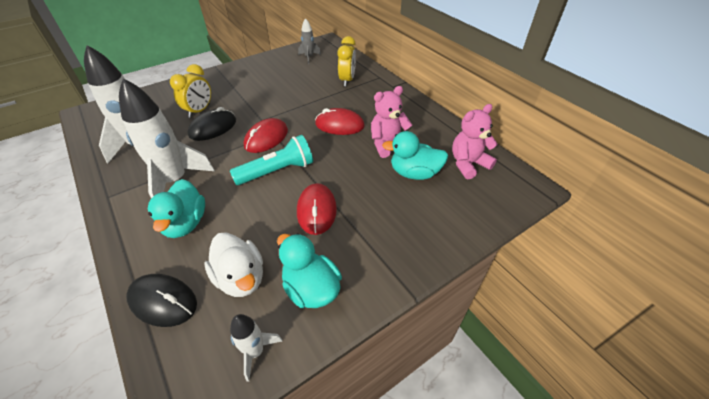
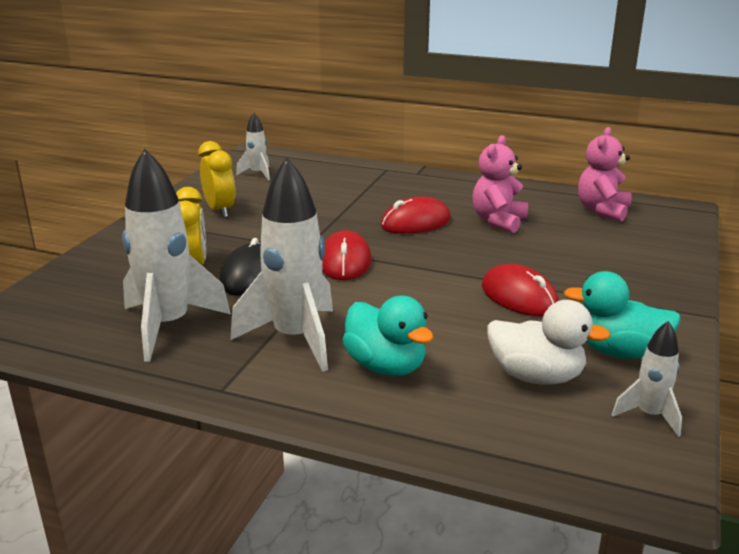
camera: 35 degrees left, 20 degrees down
black mouse [126,274,197,327] -> none
turquoise flashlight [230,135,313,185] -> none
grey rocket [298,18,321,64] -> white rocket [236,113,270,181]
yellow clock [337,36,356,87] -> yellow clock moved to [198,141,236,218]
turquoise duck [382,131,448,180] -> none

